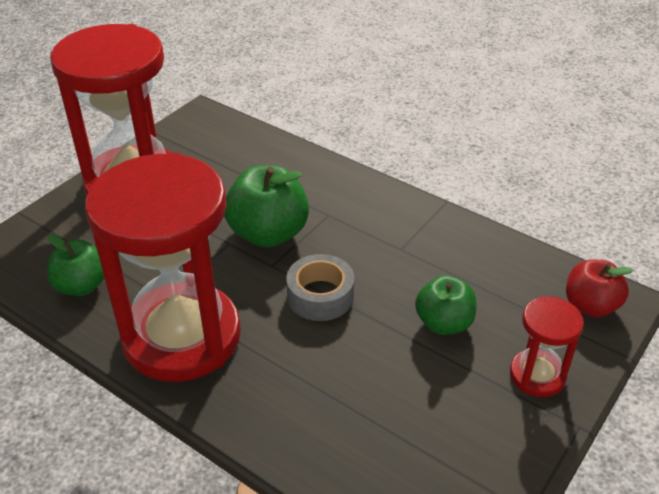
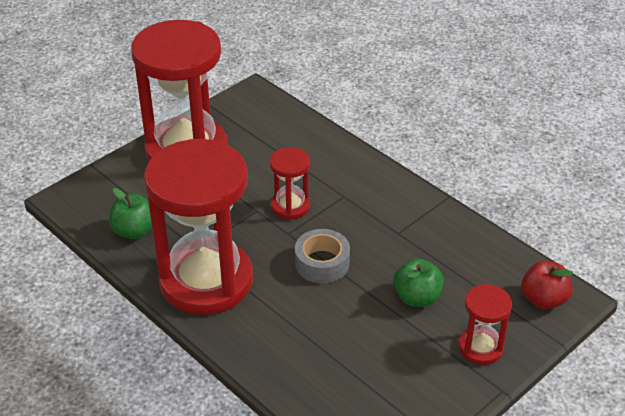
camera: 10 degrees right, 0 degrees up
green apple [224,165,309,247] -> red hourglass [270,147,310,220]

